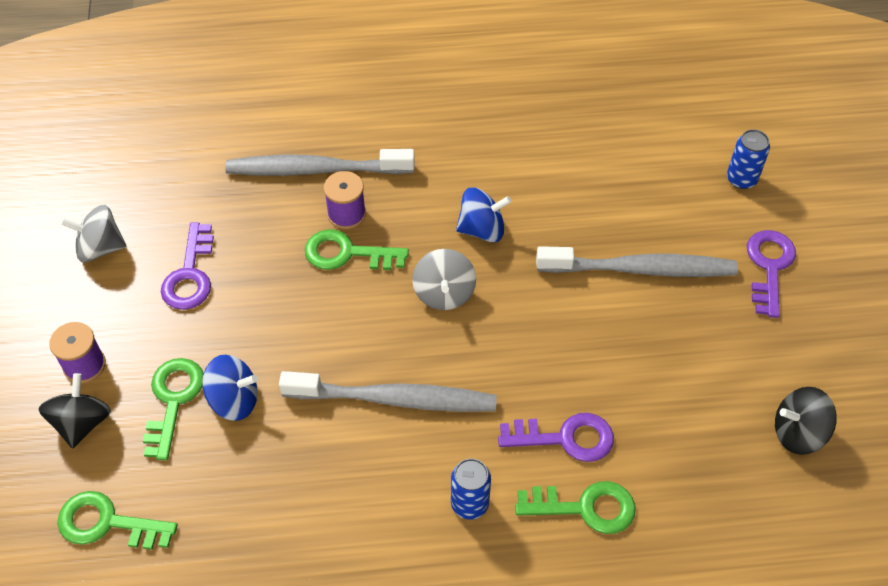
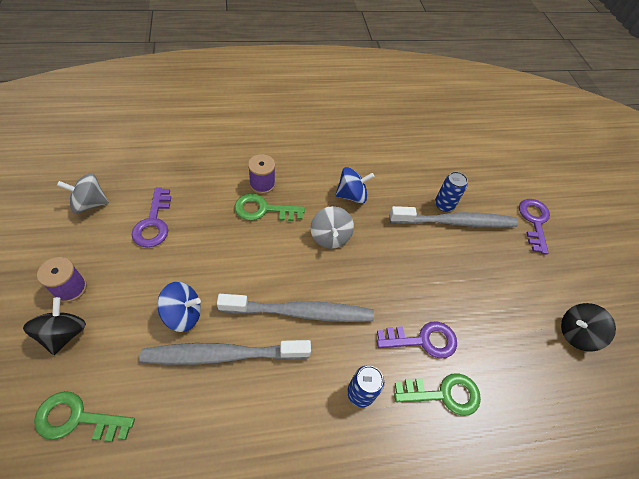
camera: 10 degrees left, 0 degrees up
green key [143,358,204,460] -> none
grey toothbrush [225,149,415,176] -> grey toothbrush moved to [139,340,311,365]
blue can [727,129,770,189] -> blue can moved to [435,172,468,212]

